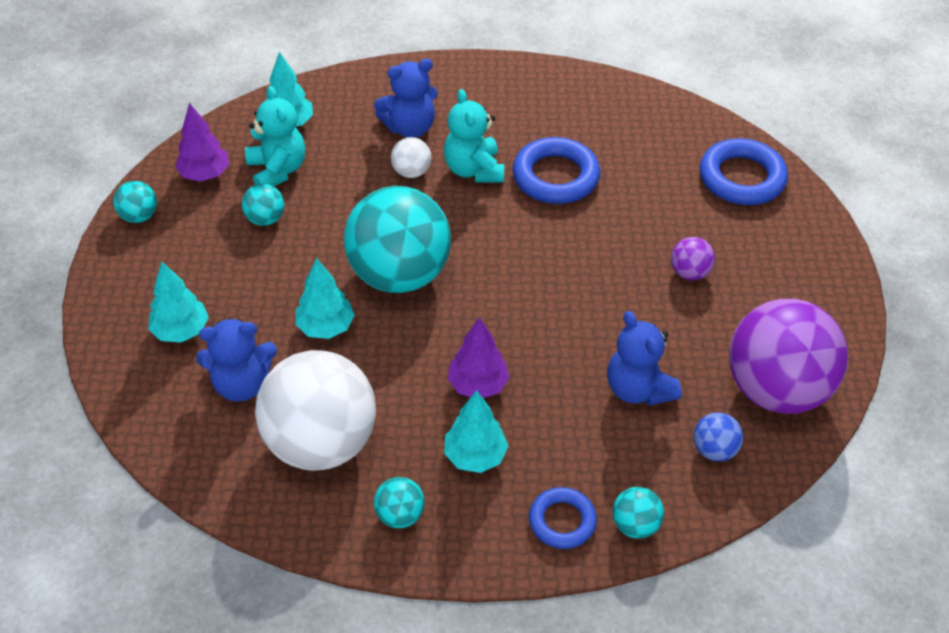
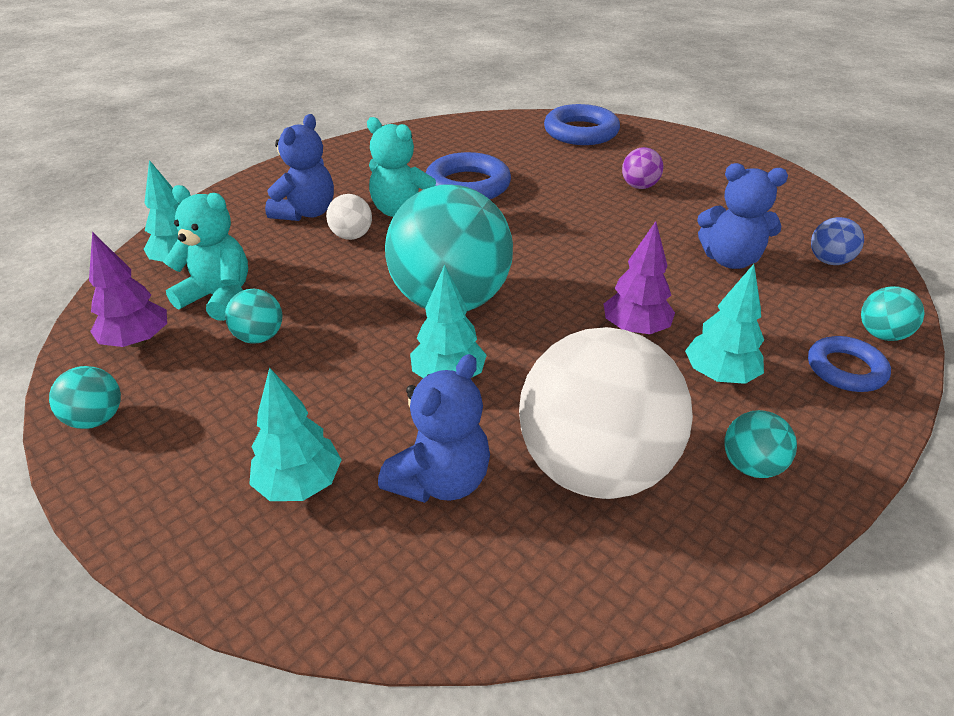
camera: 45 degrees left, 10 degrees down
purple ball [729,299,848,414] -> none

